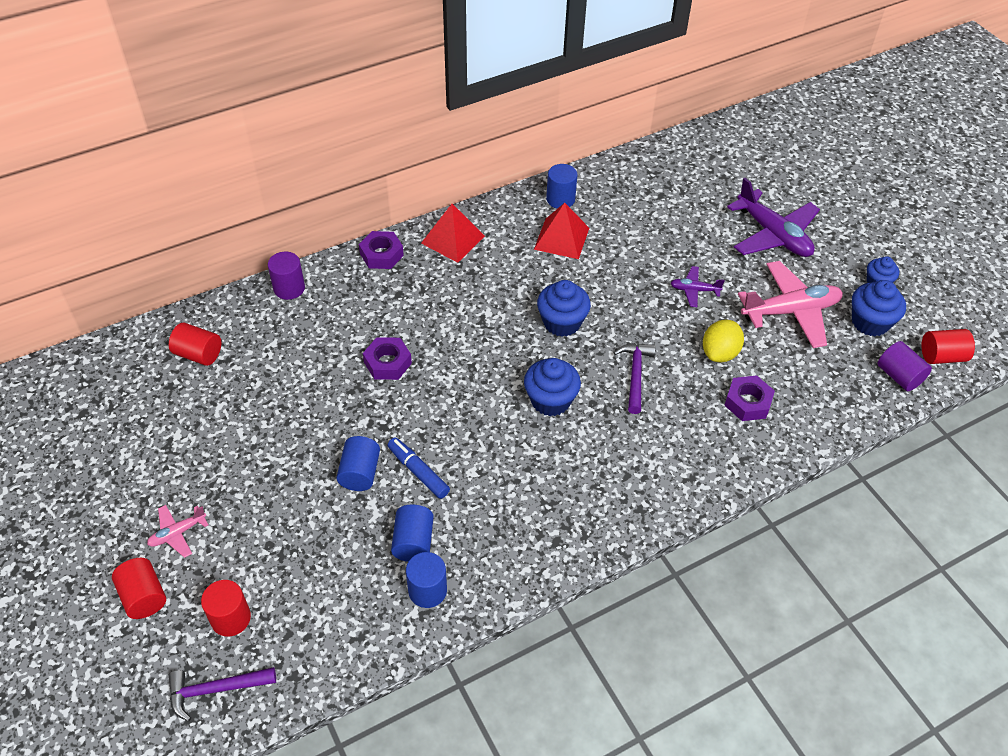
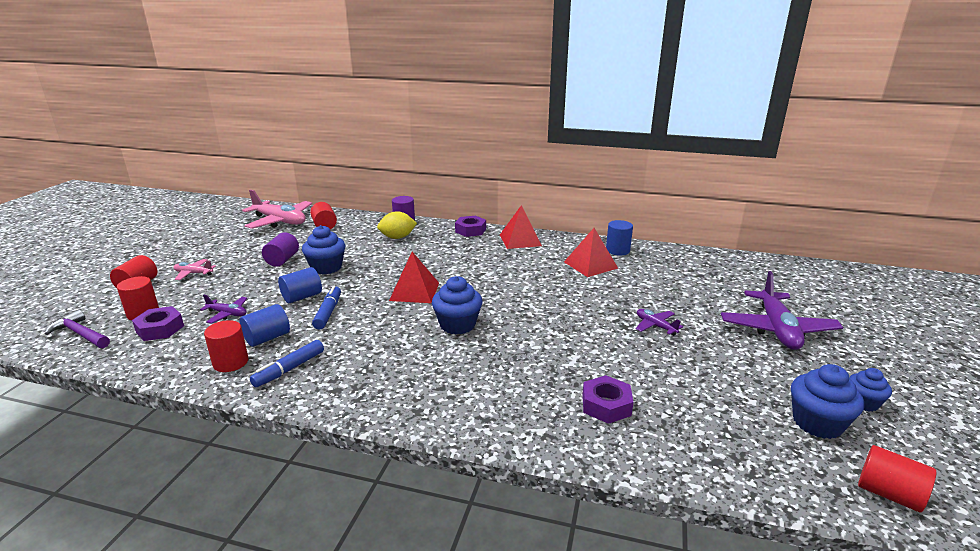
camera: 45 degrees right, 25 degrees down
purple nut [363,337,412,380] -> purple nut moved to [132,306,184,341]
blue cylinder [406,552,447,608] -> red cylinder [204,320,249,372]
blue cupcake [537,280,591,337] -> blue cupcake moved to [302,225,345,275]
purple hammer [614,343,656,414] -> none
yellow lemon [703,320,744,362] -> yellow lemon moved to [377,211,417,239]
pink plane [738,261,843,348] -> pink plane moved to [242,189,312,229]
purple cylinder [878,341,932,391] -> purple cylinder moved to [262,232,299,267]
none -> purple plane [200,295,247,324]
none -> blue marker [250,340,324,387]
none -> red pyramid [389,252,439,303]

